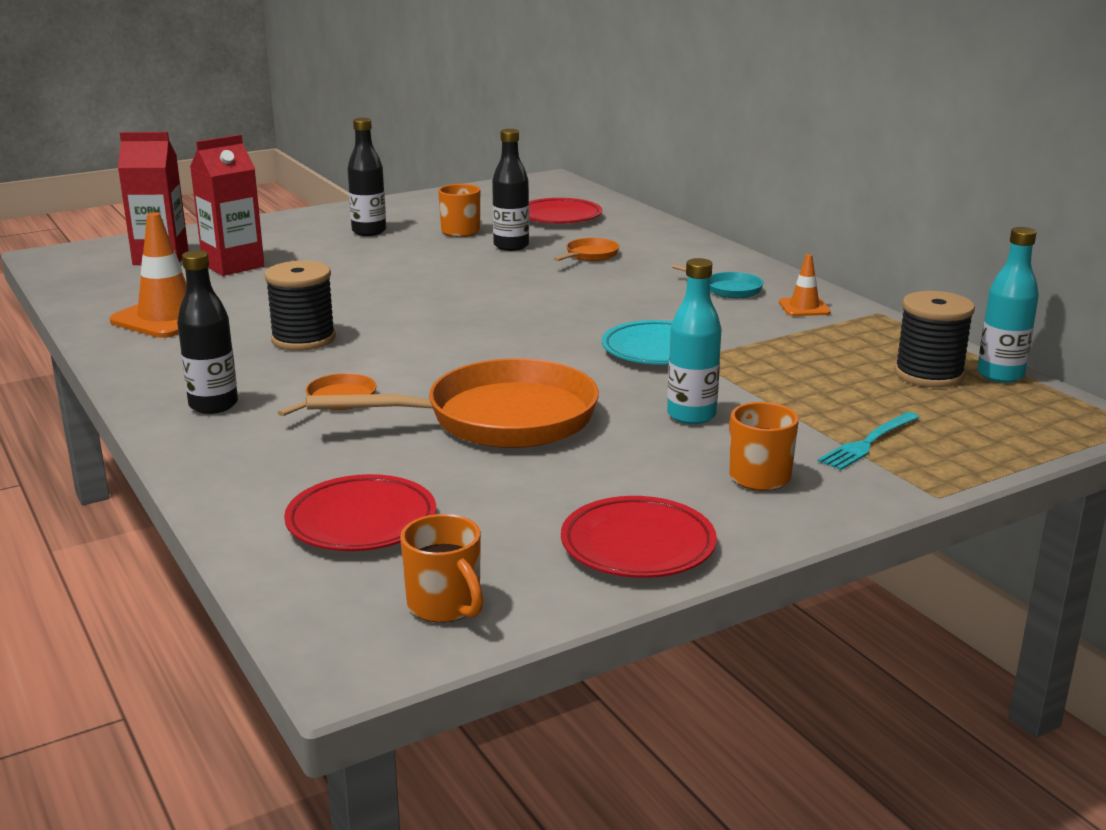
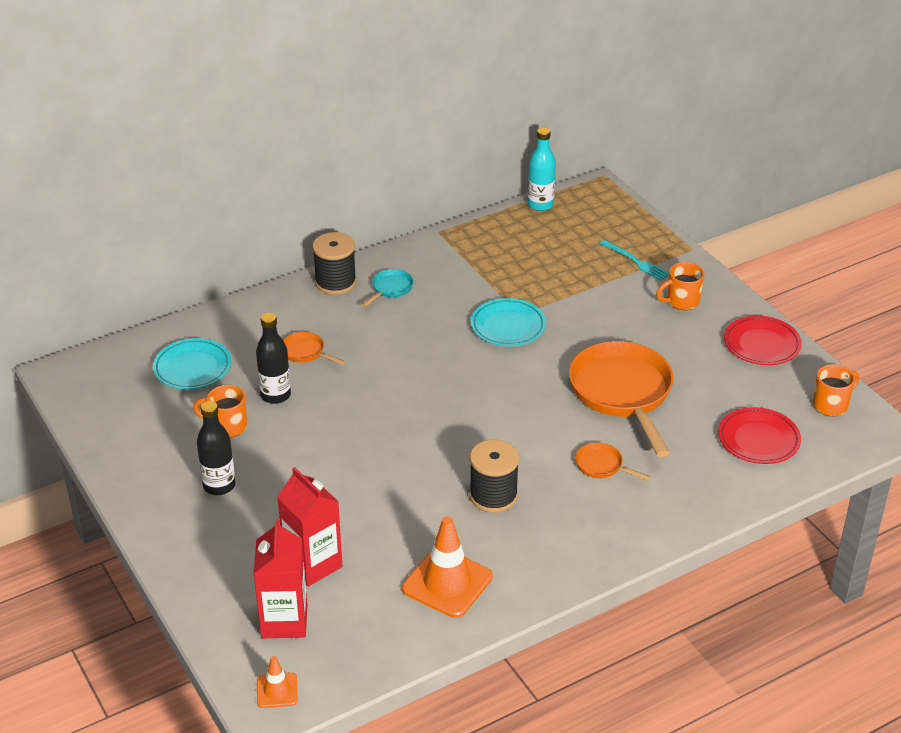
camera: 90 degrees left, 15 degrees up
black bottle [177,250,238,414] -> none
red plate [529,198,602,224] -> turquoise plate [153,338,231,390]
turquoise bottle [667,258,721,424] -> none
orange traffic cone [779,254,831,316] -> orange traffic cone moved to [257,656,298,708]
black spool [894,291,975,388] -> black spool moved to [312,232,357,295]

